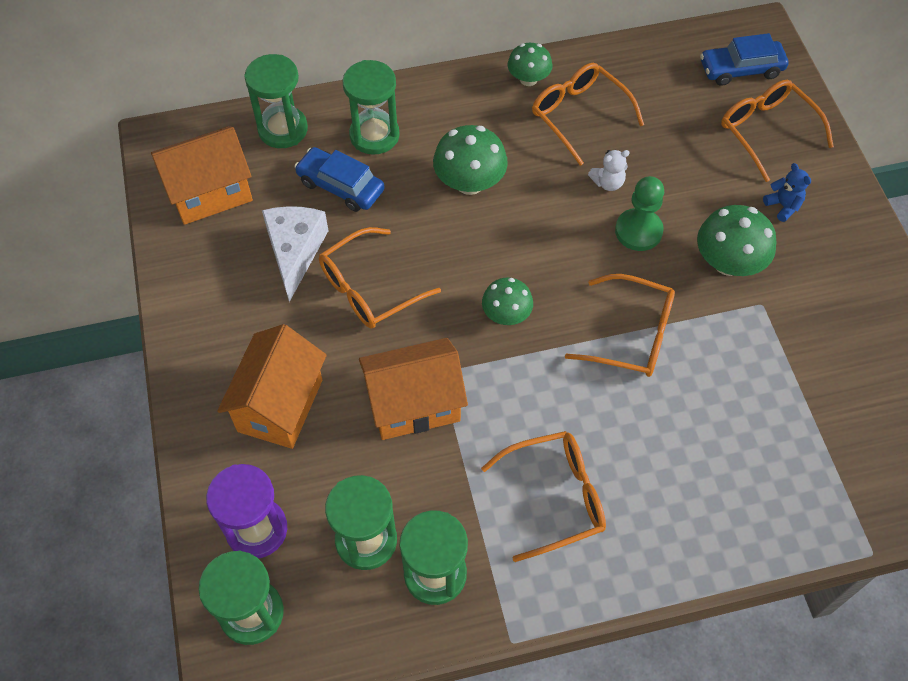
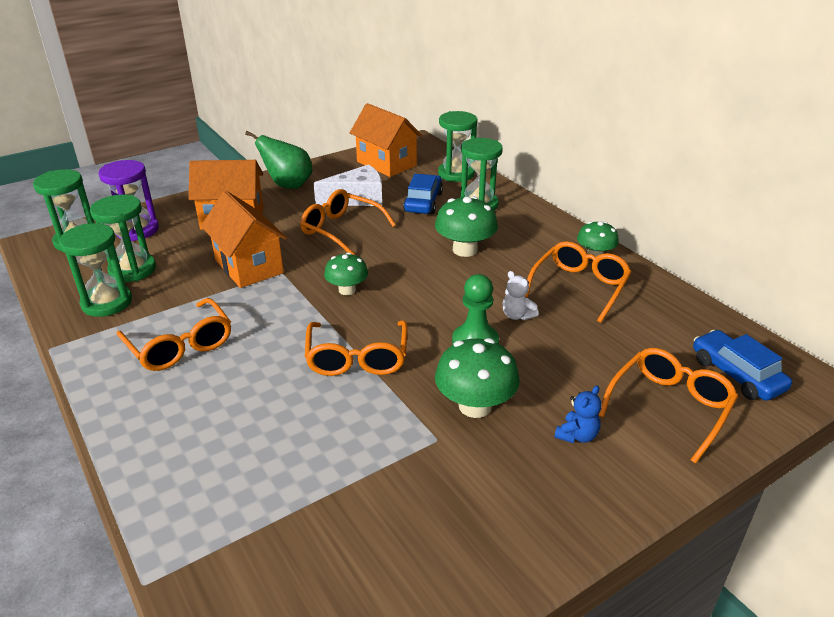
camera: 70 degrees right, 25 degrees down
none -> green pear [245,131,312,189]

